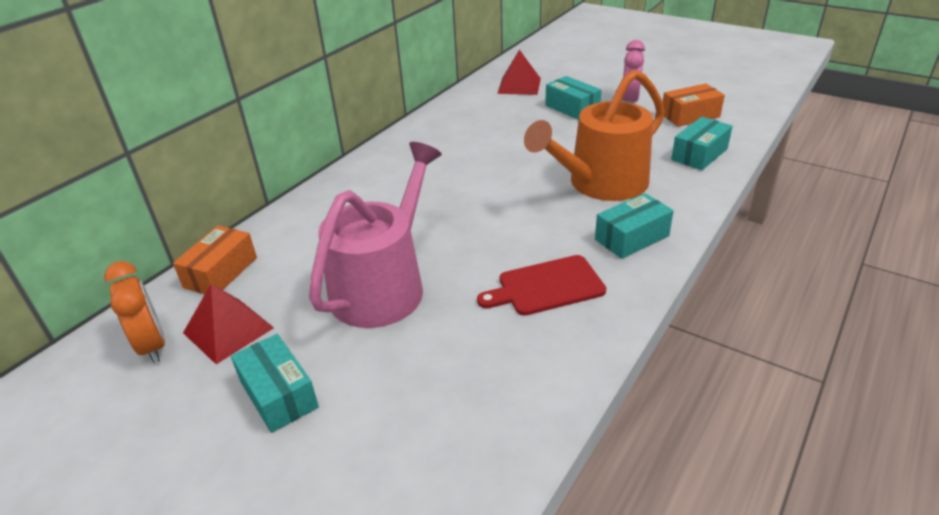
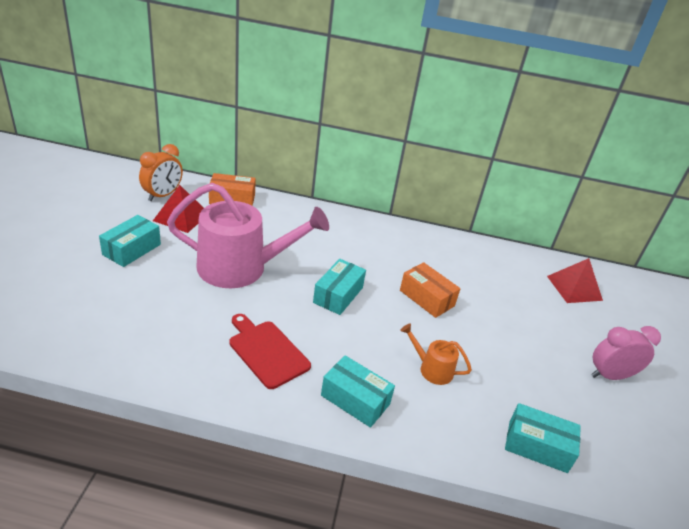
camera: 60 degrees right, 0 degrees up
orange watering can [524,70,665,201] -> orange watering can [400,323,472,385], size x0.44
turquoise box [545,76,602,120] -> turquoise box moved to [313,259,366,315]
orange box [663,84,725,127] -> orange box moved to [400,262,461,318]

